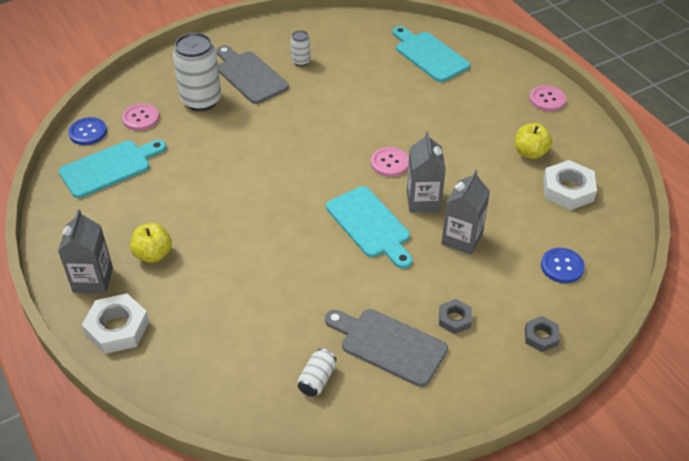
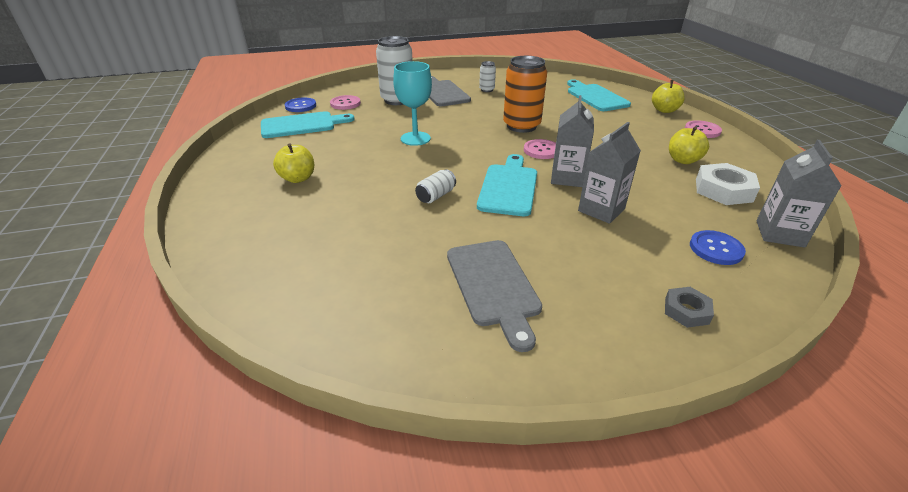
camera: 15 degrees right, 10 degrees down
grey carton [58,209,113,293] -> grey carton moved to [756,140,842,248]
white nut [82,293,149,354] -> none
white can [297,349,336,397] -> white can moved to [415,169,456,203]
grey cutting board [325,309,448,387] -> grey cutting board turned 150 degrees counterclockwise [447,240,542,352]
turquoise cutting board [326,186,413,269] -> turquoise cutting board turned 150 degrees counterclockwise [477,154,537,216]
grey nut [439,299,472,334] -> none
none -> turquoise goblet [393,61,432,146]
none -> orange can [503,56,547,133]
none -> yellow apple [652,80,685,113]

